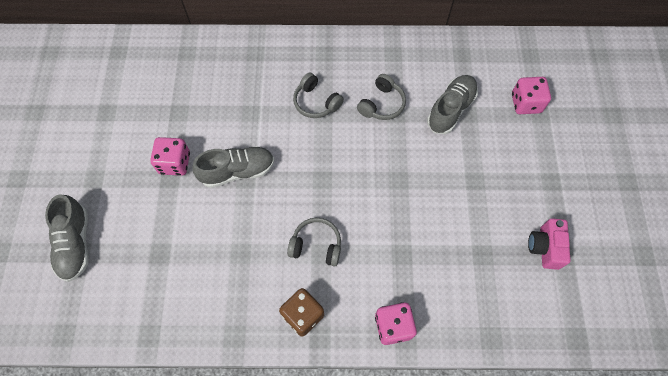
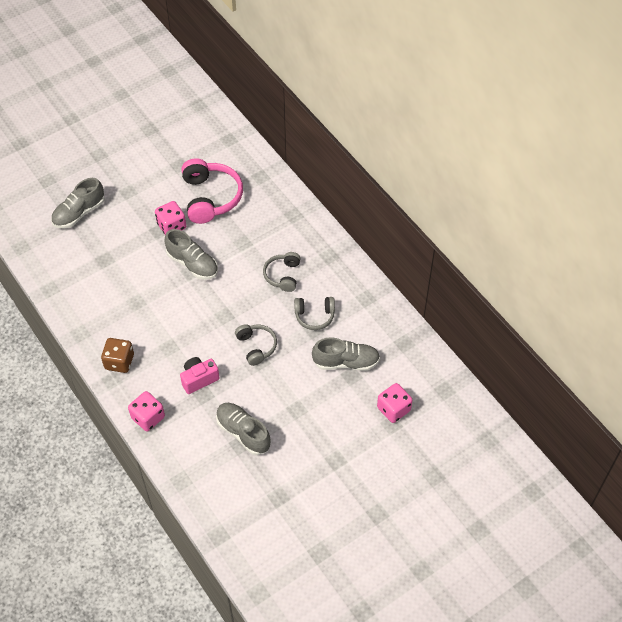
camera: 55 degrees right, 10 degrees down
grey headphones [287,218,341,267] -> grey headphones moved to [235,324,277,366]
pink camera [528,218,571,270] -> pink camera moved to [180,357,220,394]
none -> pink headphones [181,158,243,224]
none -> grey shoe [216,403,271,455]

